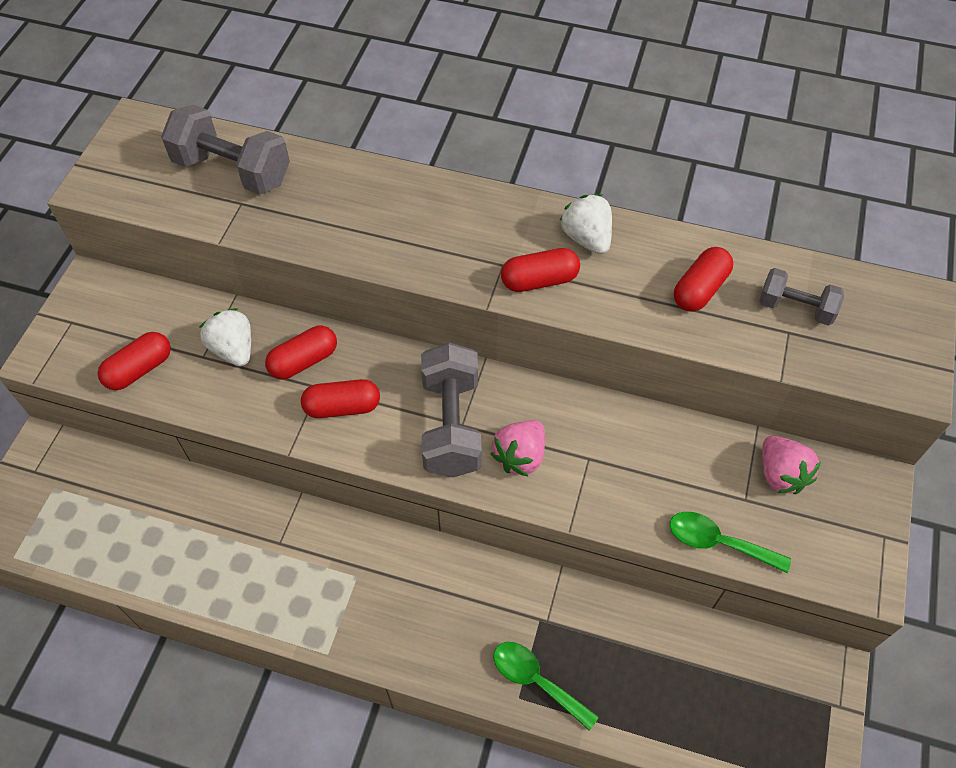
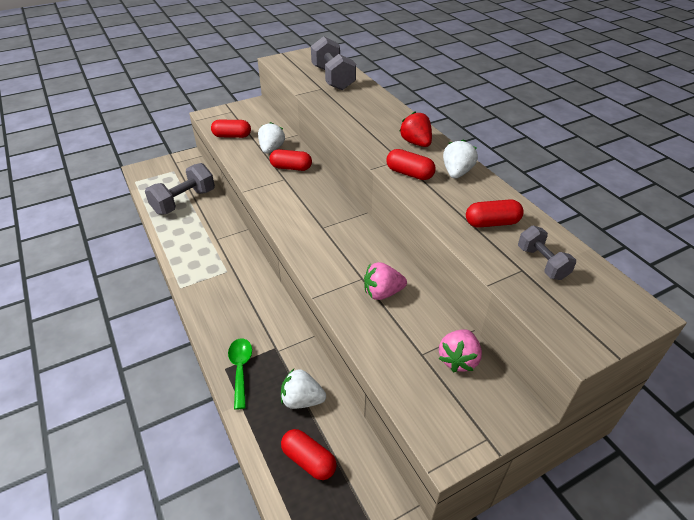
camera: 45 degrees right, 15 degrees down
red capsule [301,379,380,418] -> red capsule moved to [281,429,337,480]
grey dumbbell [421,343,482,477] -> grey dumbbell moved to [145,163,215,215]
pink strawberry [491,420,545,476] -> pink strawberry moved to [364,262,407,300]
green spoon [670,512,791,573] -> none
none -> white strawberry [281,369,326,409]
none -> red strawberry [399,111,432,147]

